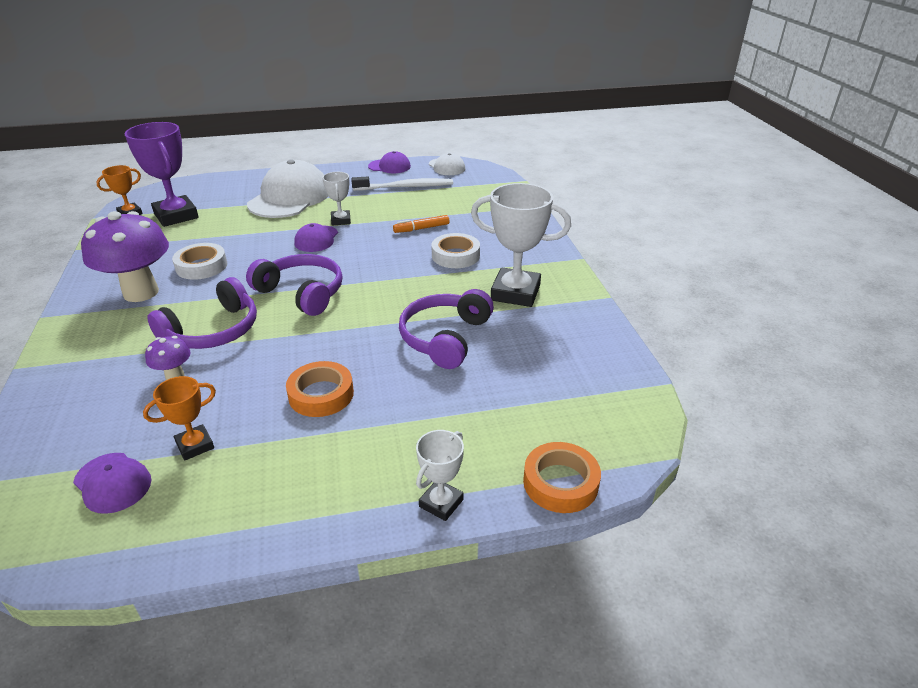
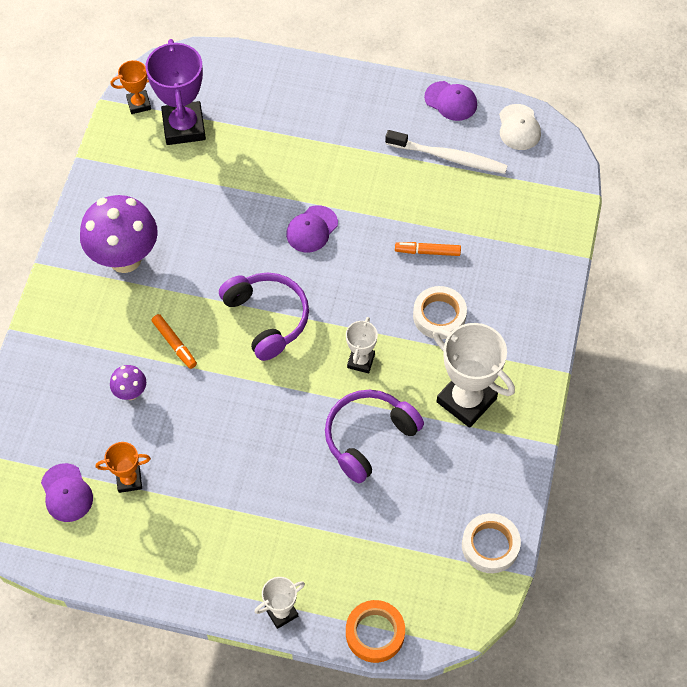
camera: 25 degrees right, 25 degrees up
purple headphones [147,277,257,349] -> orange marker [152,314,197,369]
white tape [172,243,227,280] -> white tape moved to [462,513,521,573]
white cap [247,160,328,218] -> none
orange tape [286,361,354,417] -> none
white trophy [322,172,351,225] -> white trophy moved to [346,317,378,373]

